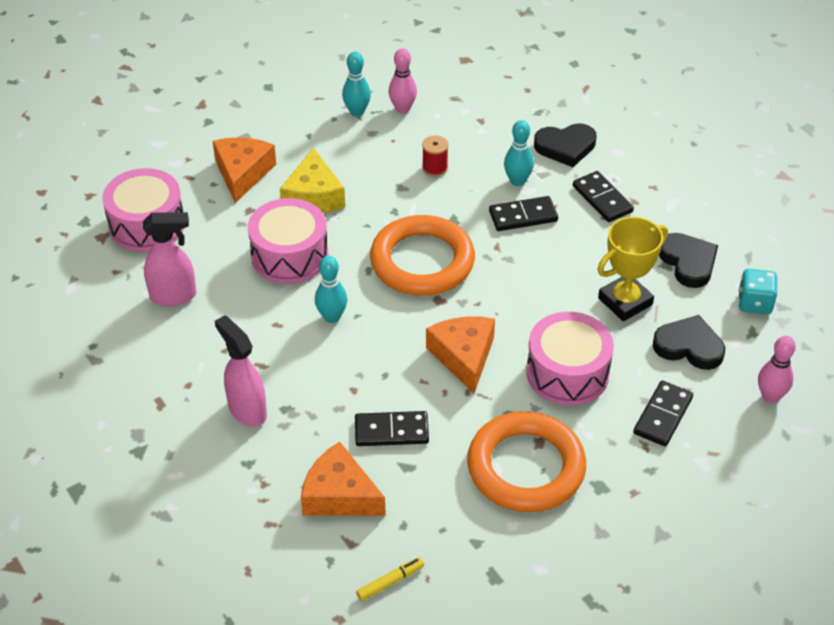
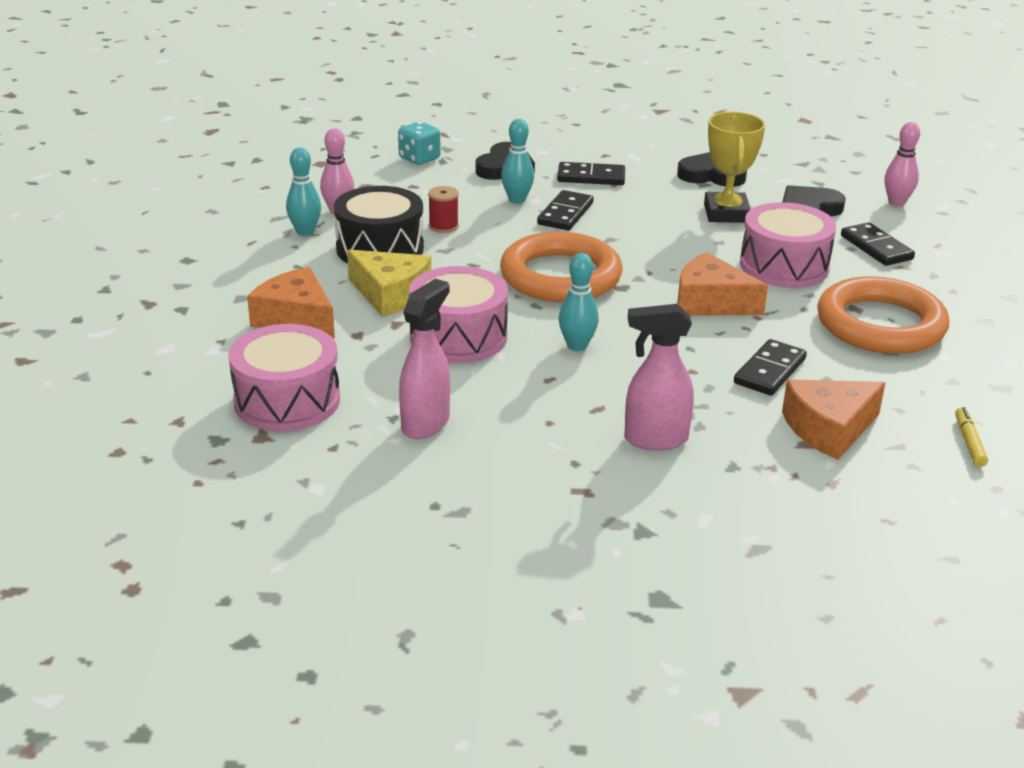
camera: 55 degrees left, 15 degrees down
turquoise dice [738,269,778,314] -> turquoise dice moved to [398,122,440,165]
none -> black drum [334,186,424,263]

